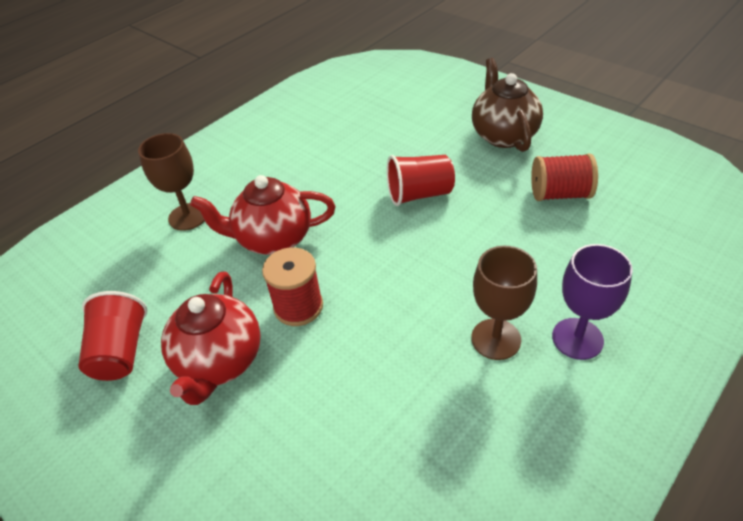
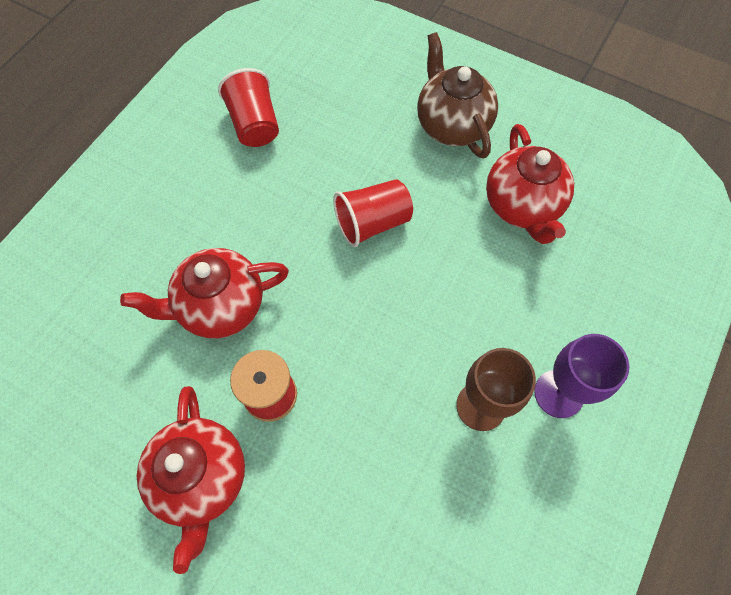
camera: 15 degrees left, 20 degrees up
red cup [78,291,147,381] -> red cup moved to [218,68,279,147]
brown goblet [138,133,205,231] -> none
red spool [531,153,598,201] -> red teapot [486,124,574,244]

